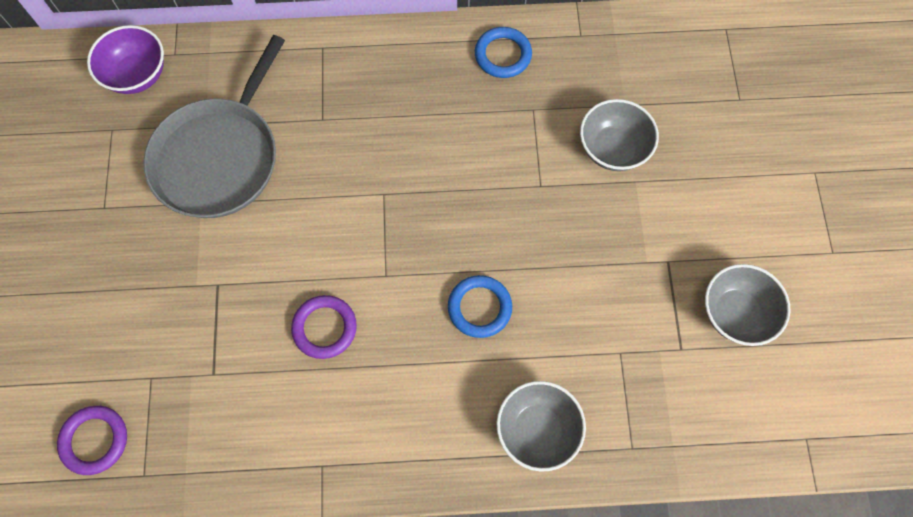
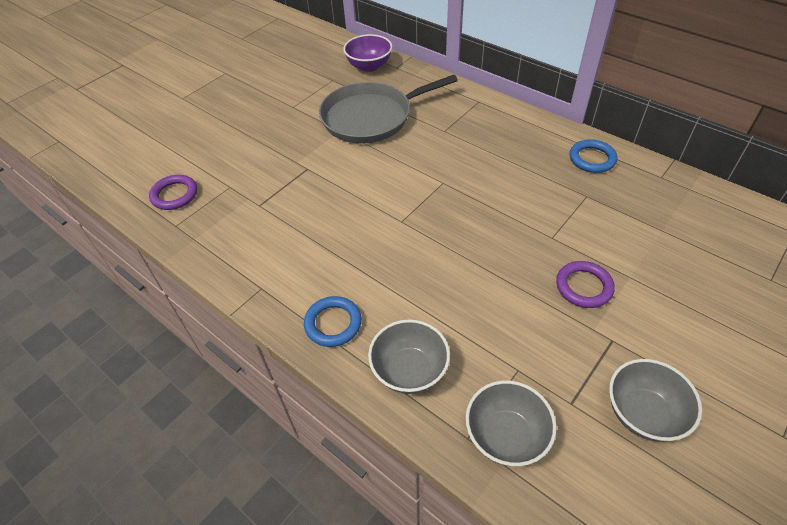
camera: 45 degrees right, 20 degrees down
purple ring [291,295,357,359] -> purple ring moved to [556,261,615,308]
blue ring [448,275,512,338] -> blue ring moved to [304,296,362,347]
grey bowl [580,99,659,171] -> grey bowl moved to [466,380,557,466]

